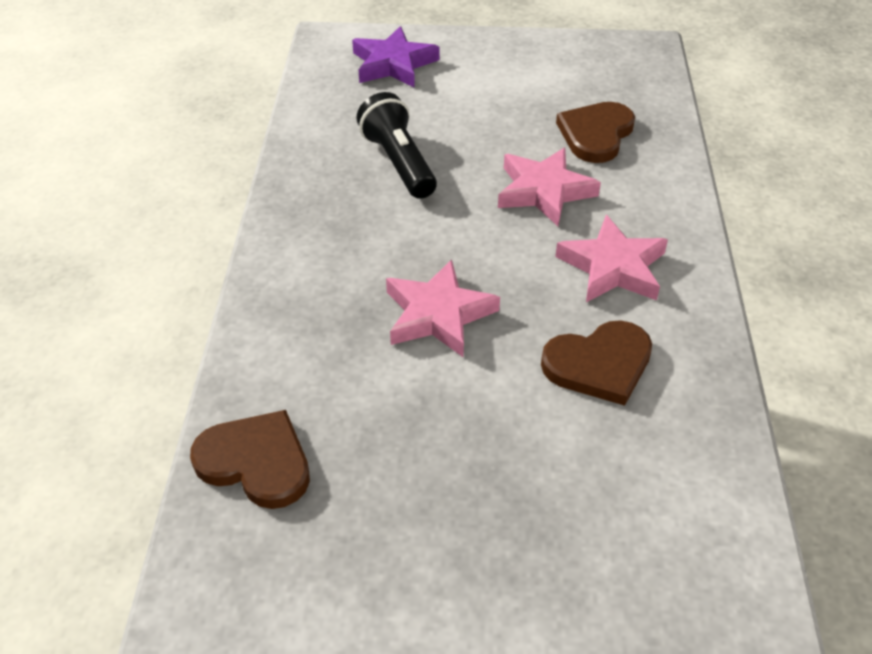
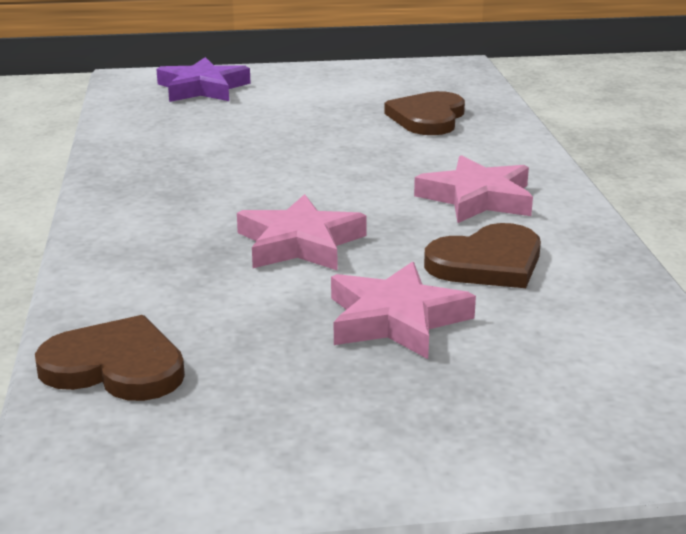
camera: 10 degrees left, 20 degrees down
black flashlight [356,92,437,199] -> none
pink star [498,148,601,226] -> pink star moved to [331,261,476,359]

